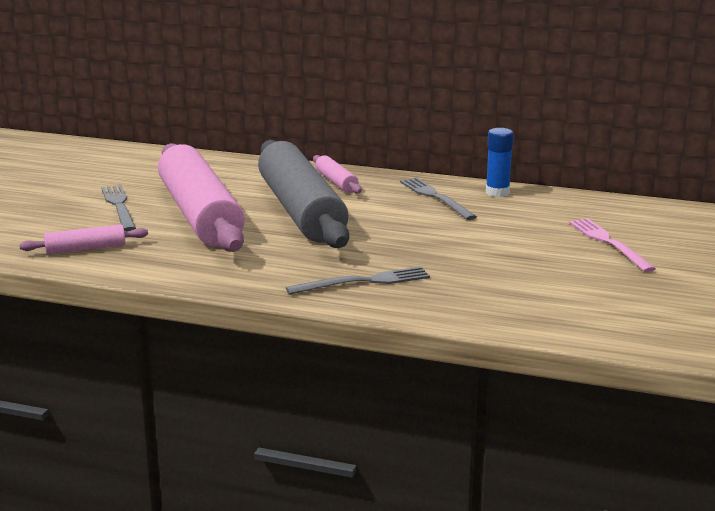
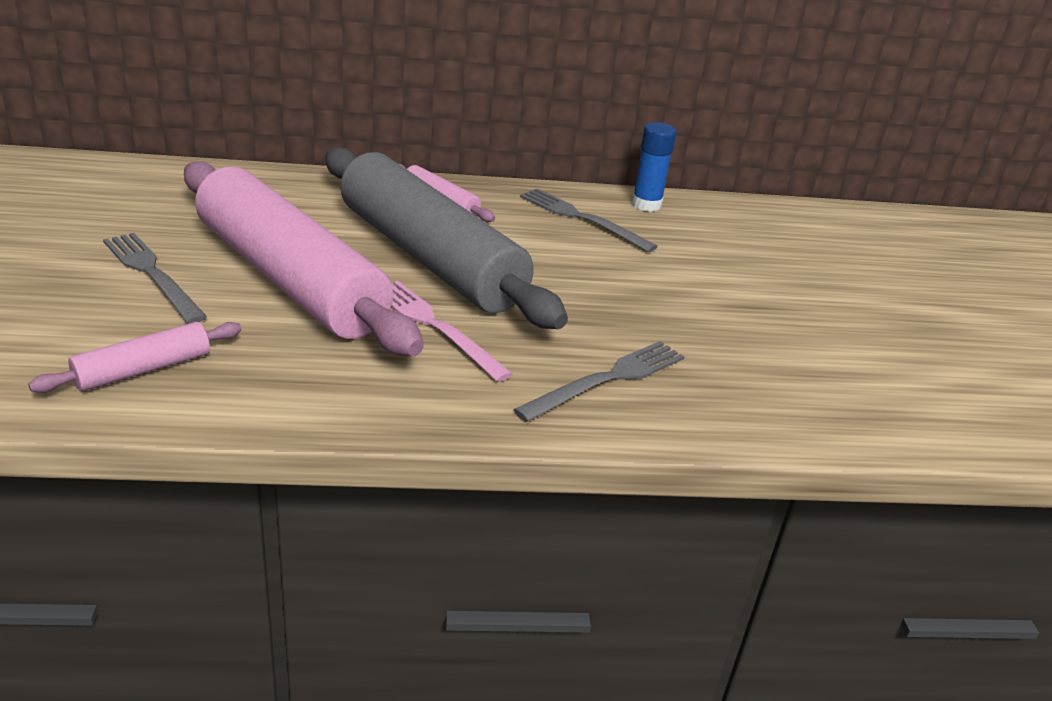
camera: 25 degrees left, 10 degrees up
pink fork [569,218,656,272] -> pink fork moved to [391,281,513,382]

